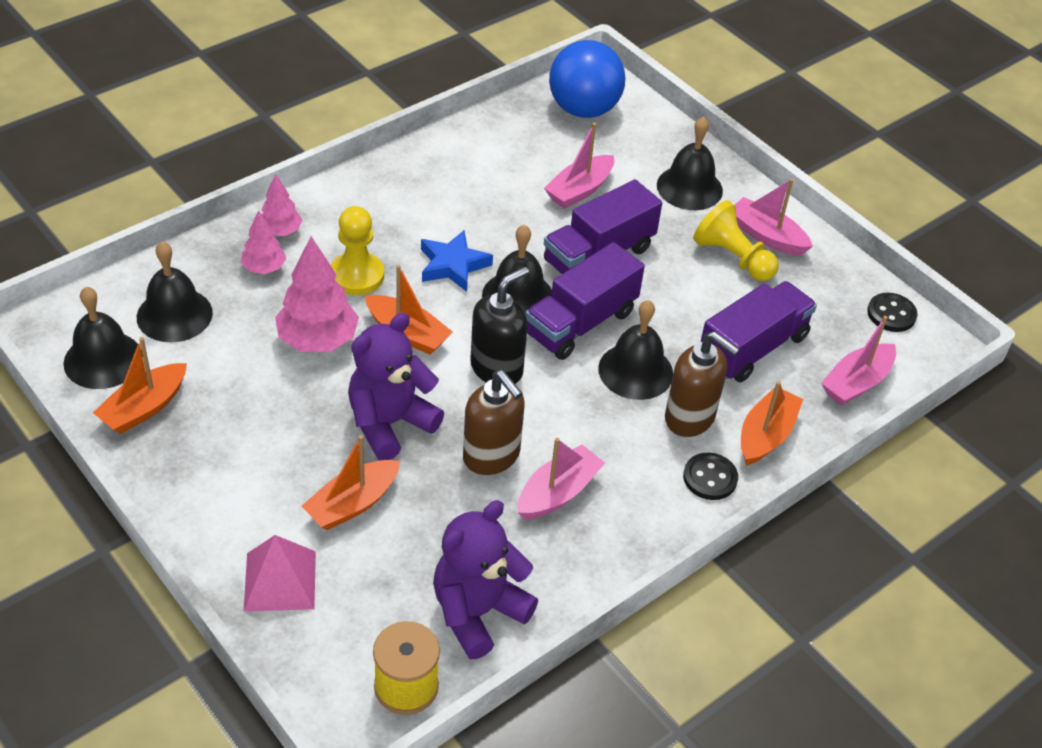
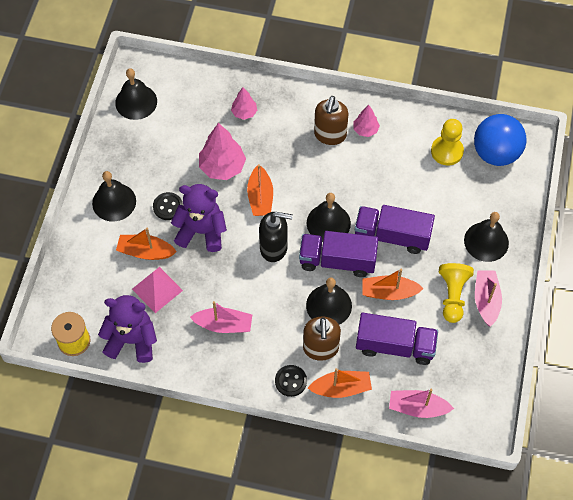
camera: 55 degrees right, 15 degrees up
orange boat [93,337,187,434] -> orange boat moved to [362,269,424,300]
black bell [137,241,213,342] -> black bell moved to [92,171,136,222]
pink pyramid [244,535,316,612] -> pink pyramid moved to [132,267,183,313]
pink tree [261,174,302,236] -> pink tree moved to [354,105,380,137]
yellow pawn [331,206,384,295] -> yellow pawn moved to [431,119,464,165]
blue star [421,230,493,292] -> none
brown soap dispenser [463,370,525,475] -> brown soap dispenser moved to [314,96,349,145]
pink boat [544,123,614,209] -> none
black button [867,293,918,332] -> black button moved to [153,192,183,220]

